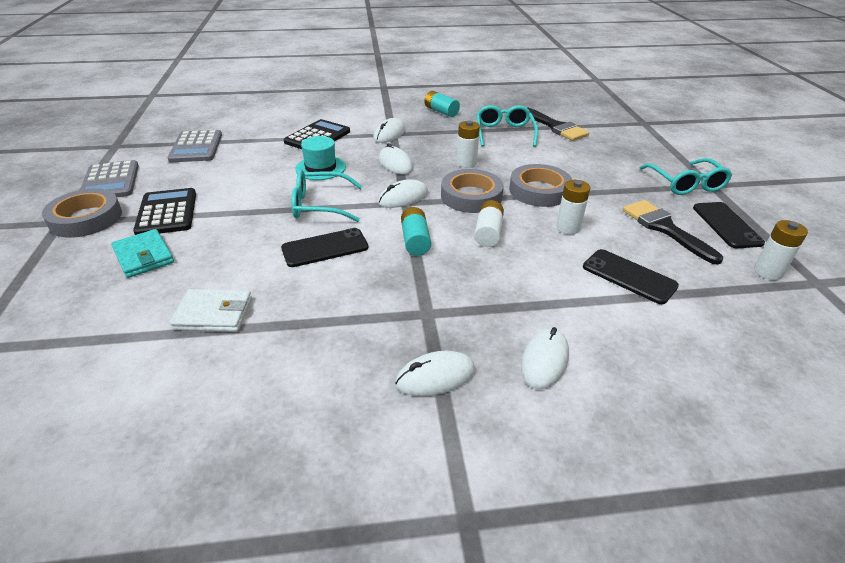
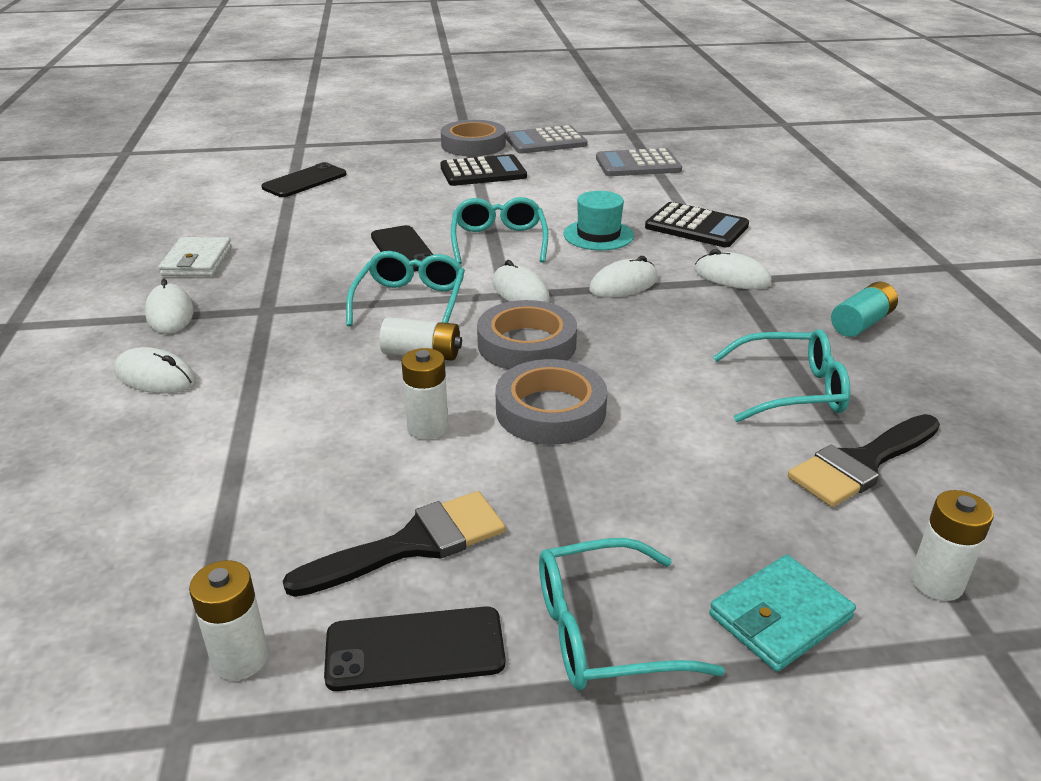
camera: 90 degrees right, 5 degrees down
turquoise wallet [111,229,174,278] -> turquoise wallet moved to [709,555,856,672]
white wallet [170,289,252,332] -> white wallet moved to [159,237,232,276]
turquoise battery [401,207,431,256] -> turquoise glasses [346,251,465,326]
white battery [457,121,480,168] -> white battery moved to [910,490,994,601]
black phone [583,249,679,304] -> black phone moved to [261,162,347,197]

